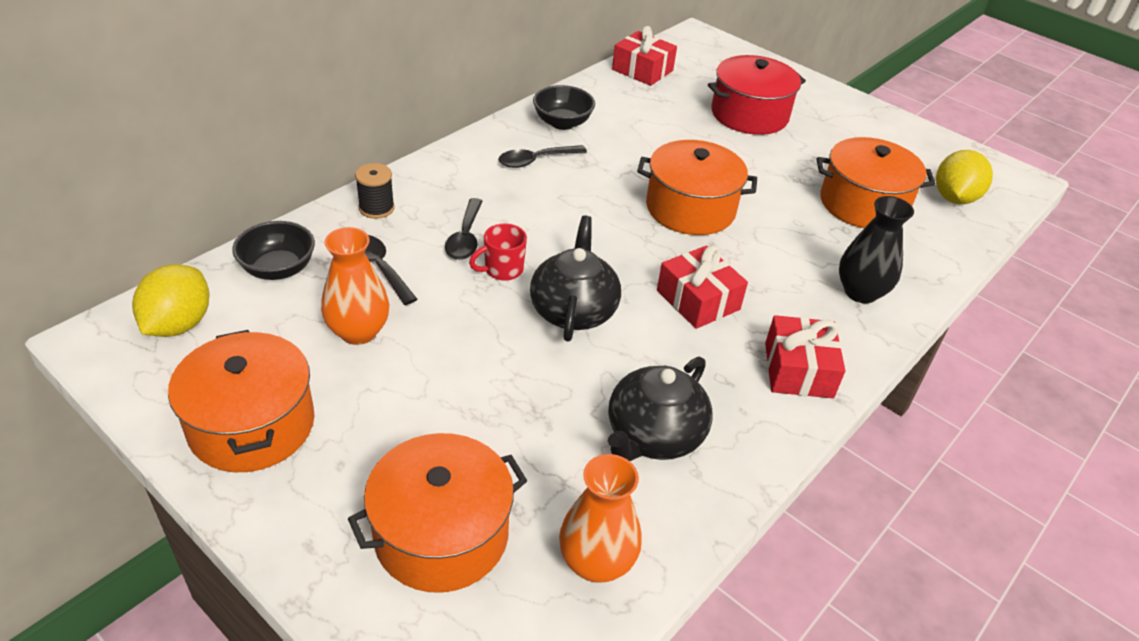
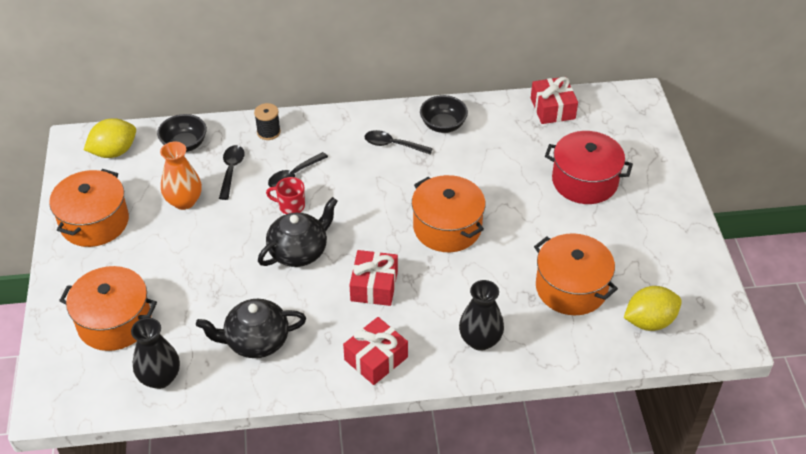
camera: 45 degrees right, 5 degrees up
orange vase [559,454,642,583] -> black vase [131,318,180,389]

